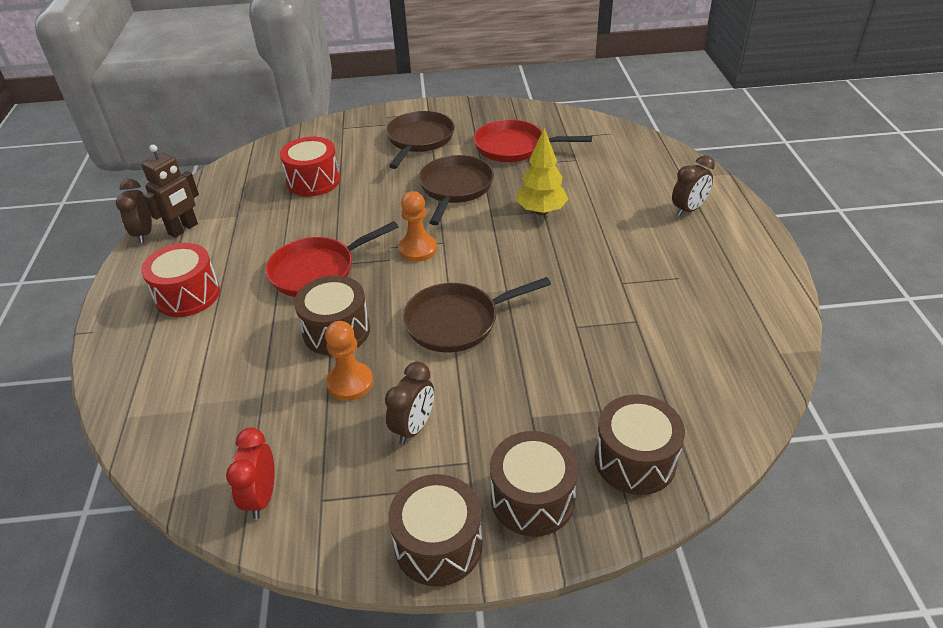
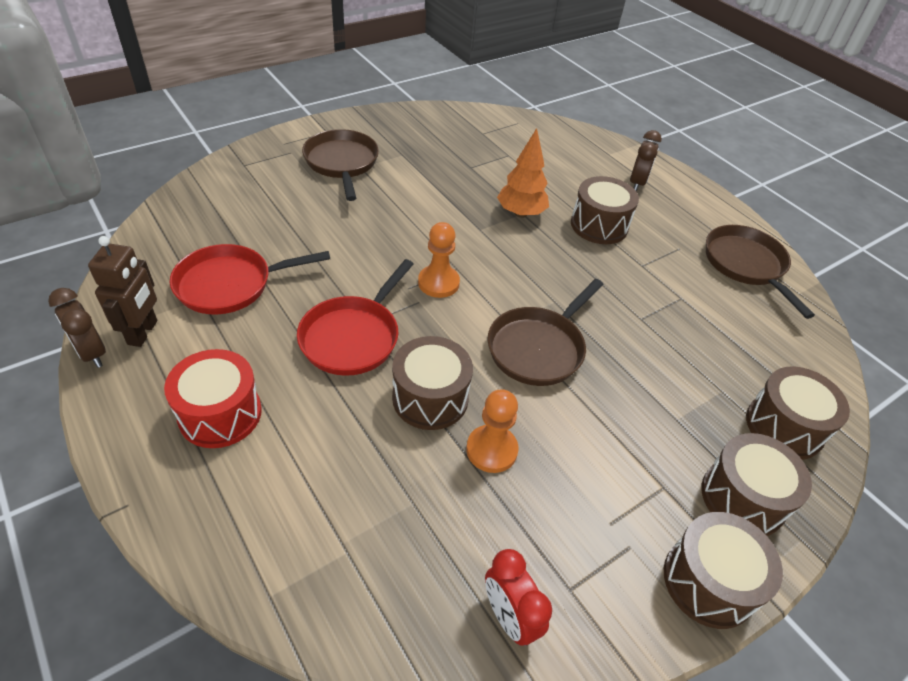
camera: 35 degrees left, 5 degrees up
red drum [280,137,340,196] -> none
brown clock [385,362,434,444] -> none
brown pan [419,155,494,225] -> brown pan moved to [706,225,815,319]
red pan [474,120,592,162] -> red pan moved to [170,244,330,314]
yellow tree [516,128,568,215] -> orange tree [497,128,549,218]
none -> brown drum [571,176,639,244]

